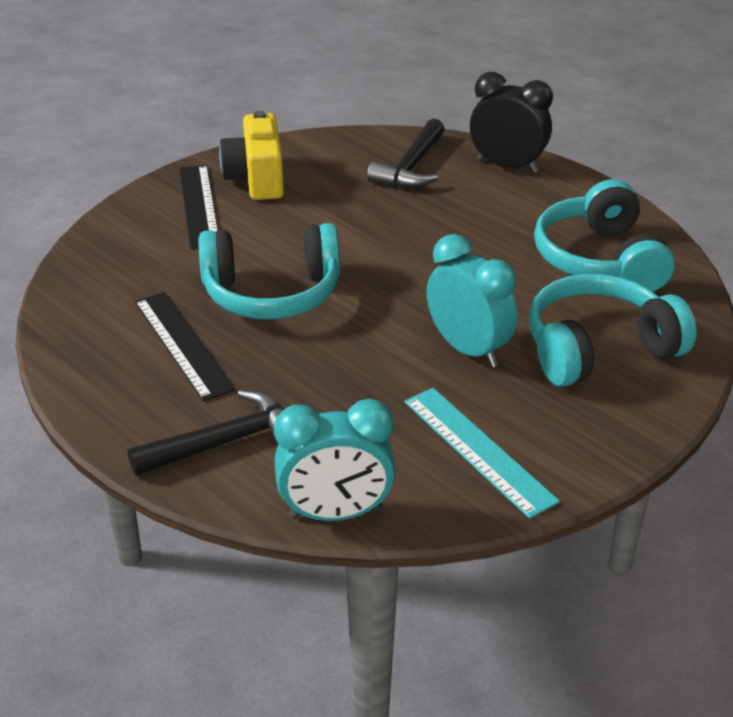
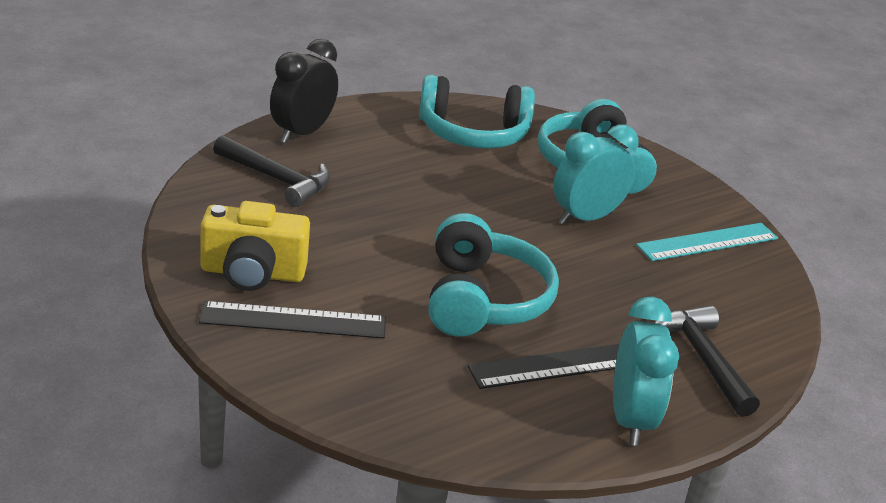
camera: 85 degrees left, 5 degrees down
turquoise clock [274,399,396,521] -> turquoise clock moved to [613,297,679,446]

